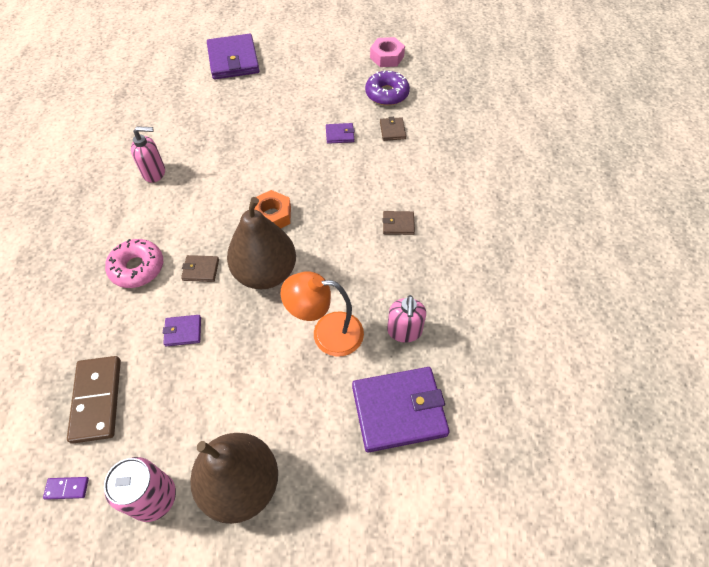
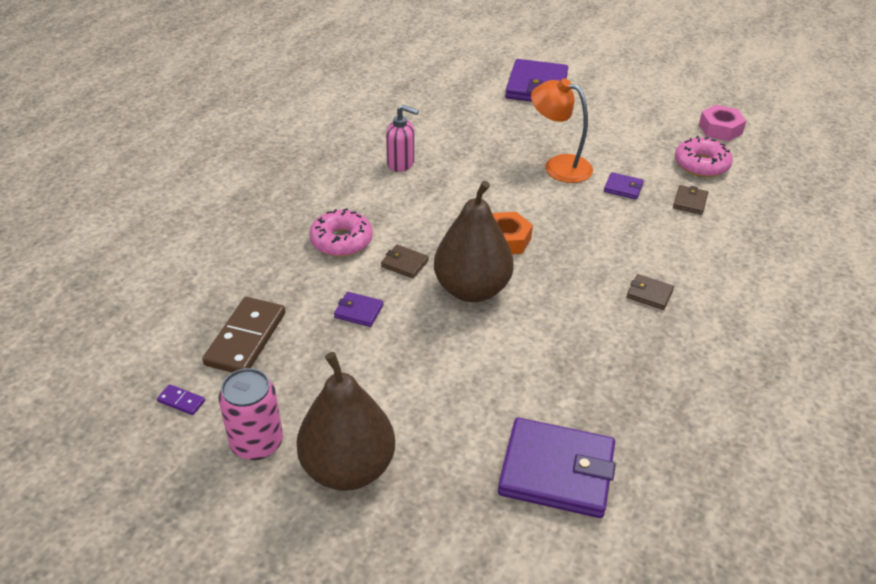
camera: 25 degrees right, 15 degrees down
orange lamp [281,271,364,357] -> orange lamp moved to [531,78,593,183]
purple donut [365,70,410,106] -> pink donut [675,136,733,177]
pink soap dispenser [387,295,426,343] -> none

